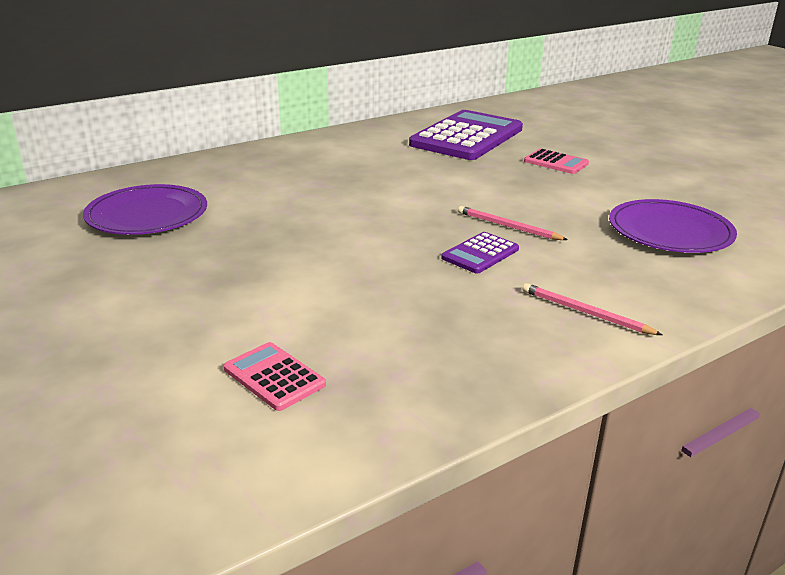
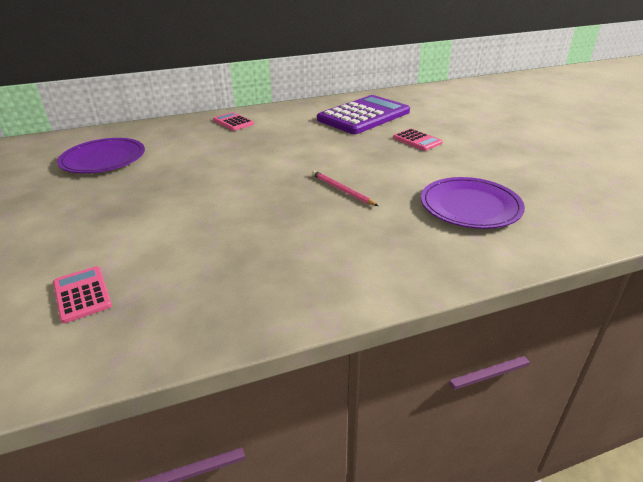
camera: 15 degrees right, 5 degrees up
purple calculator [441,232,519,273] -> none
pink pencil [523,283,662,335] -> none
none -> pink calculator [213,112,254,131]

